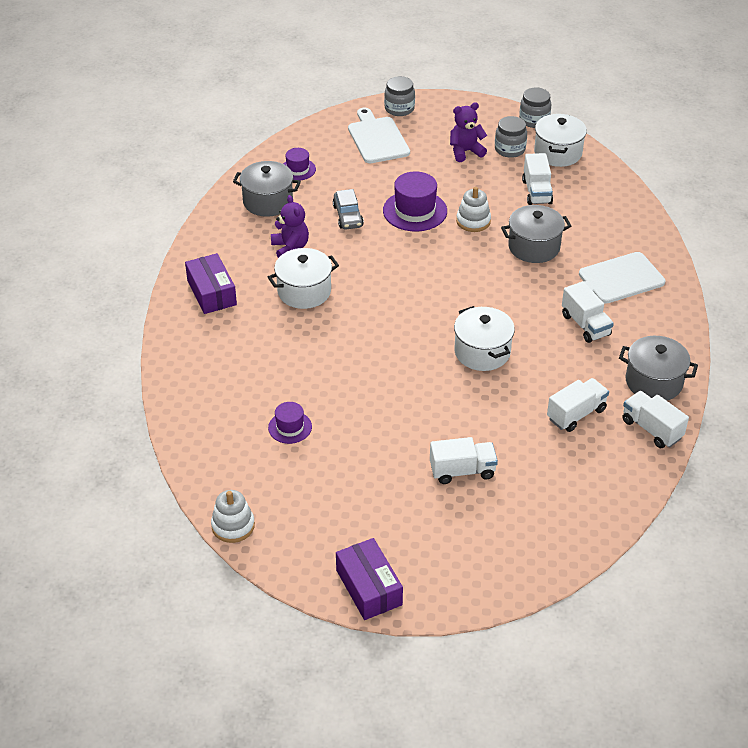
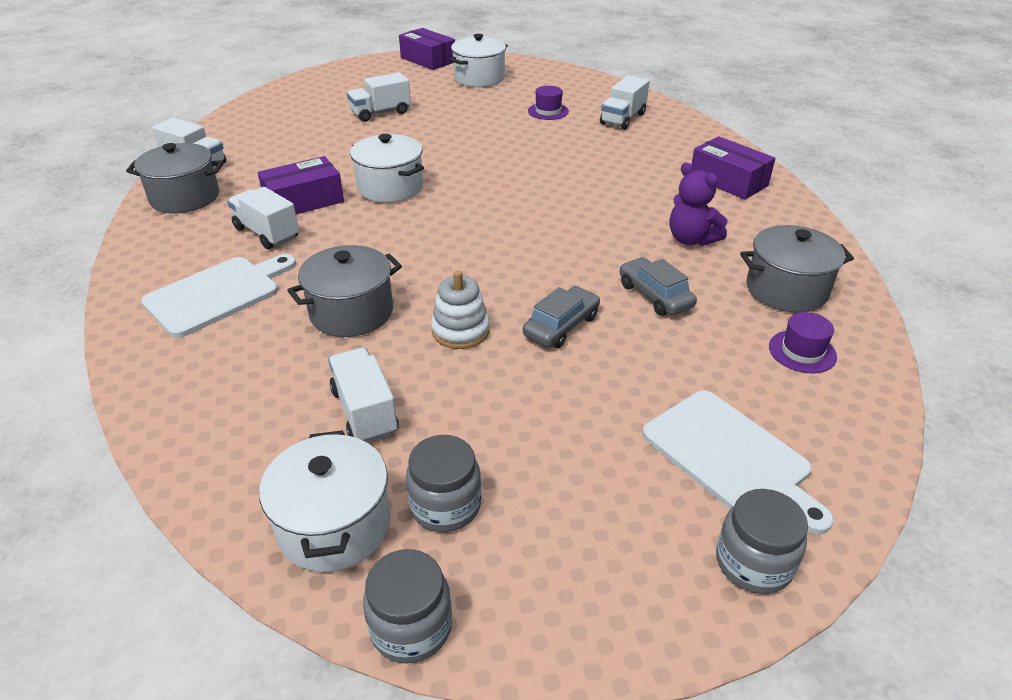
camera: 160 degrees right, 5 degrees down
white stacking toy [211,490,255,543] -> none
white pot [268,248,339,309] -> white pot moved to [449,34,508,87]
purple hat [383,171,447,232] -> grey car [523,286,600,348]
purple teddy bear [450,102,487,162] -> none
white truck [547,378,609,432] -> white truck moved to [600,75,650,130]
none -> purple box [258,156,344,214]

